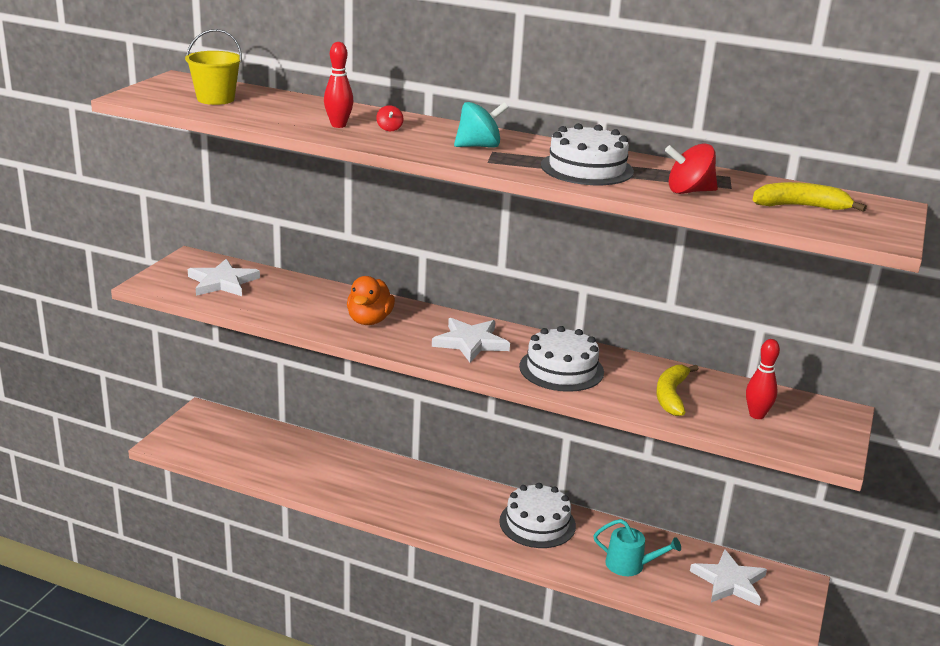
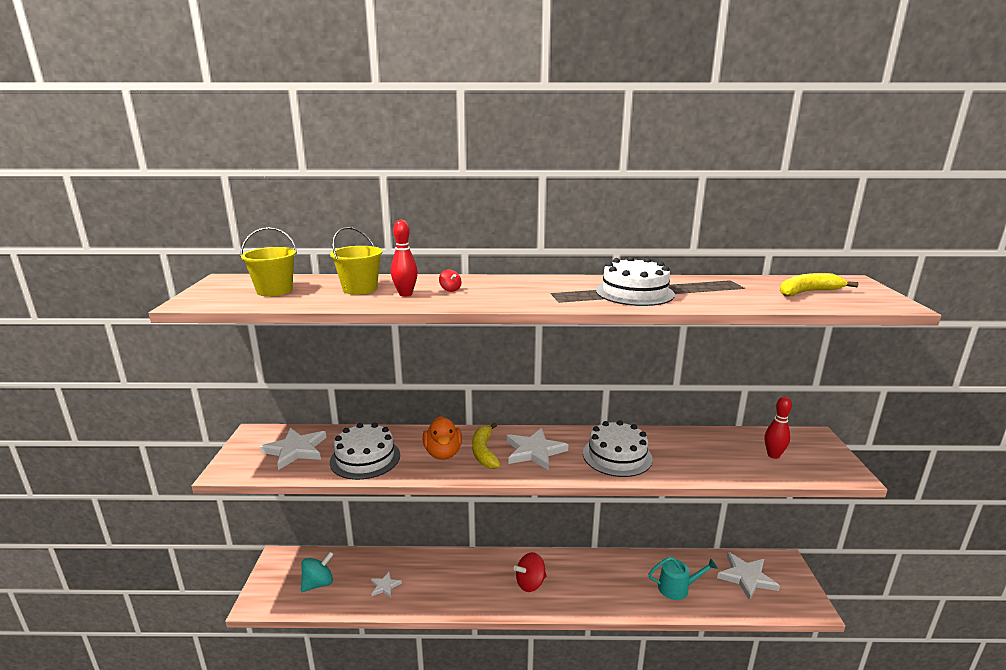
camera: 20 degrees left, 5 degrees down
turquoise spinning top [454,102,508,148] -> turquoise spinning top moved to [301,551,334,592]
white cake [499,483,576,548] -> white cake moved to [330,423,400,480]
yellow banana [656,365,699,416] -> yellow banana moved to [472,423,501,469]
red spinning top [665,143,718,194] -> red spinning top moved to [513,552,546,592]
none -> yellow bucket [330,227,383,295]
none -> white star [371,572,402,597]

